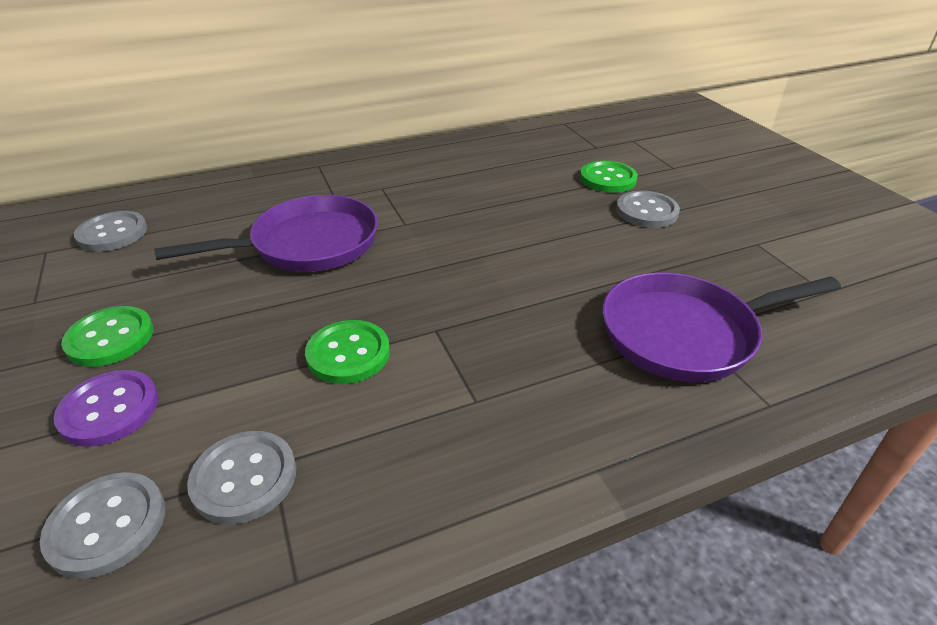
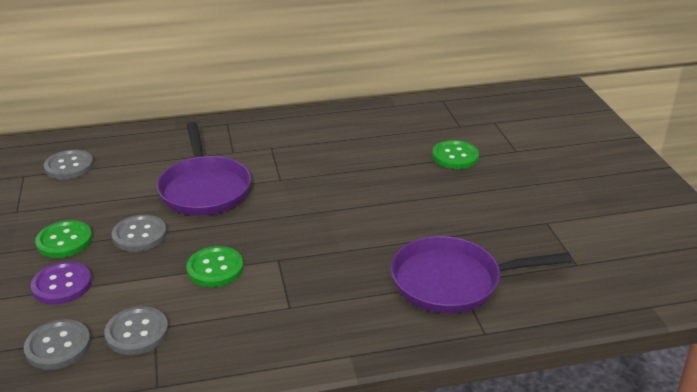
camera: 10 degrees right, 5 degrees down
purple pan [154,195,378,272] -> purple pan turned 90 degrees clockwise [157,122,251,216]
grey button [616,191,680,228] -> grey button moved to [112,215,167,252]

